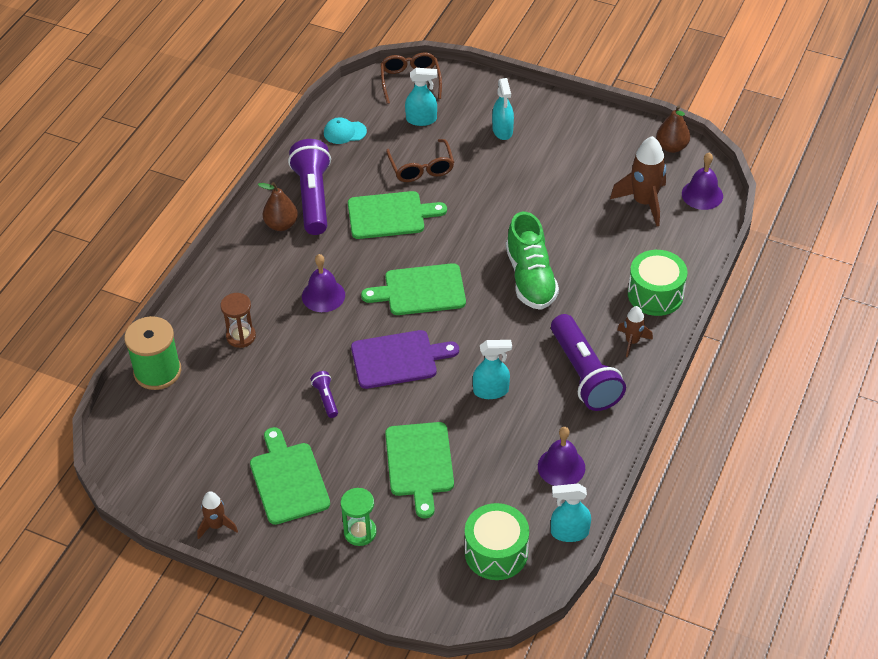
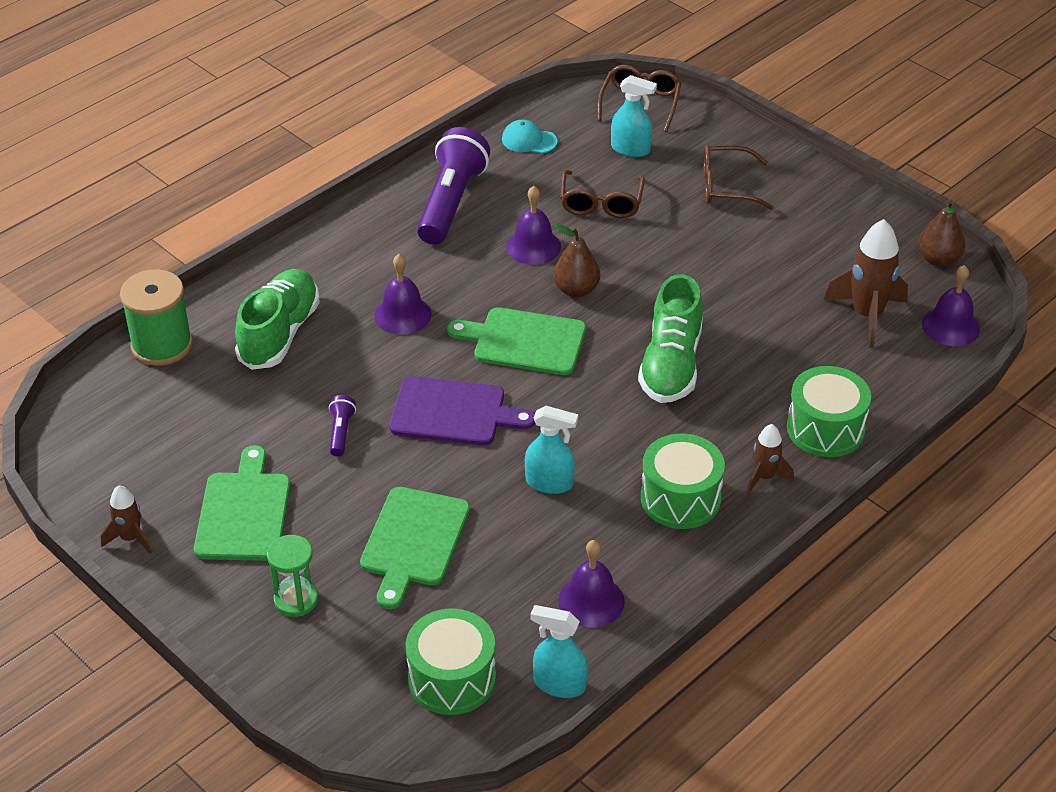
camera: 20 degrees right, 5 degrees down
brown hourglass [220,293,256,348] -> green shoe [235,269,320,370]
brown pear [258,182,298,231] -> brown pear moved to [553,224,600,297]
green cutting board [348,191,447,239] -> purple bell [506,186,561,265]
turquoise spray bottle [492,78,514,140] -> brown glasses [703,145,774,210]
purple flashlight [551,314,626,411] -> green drum [641,433,725,529]

